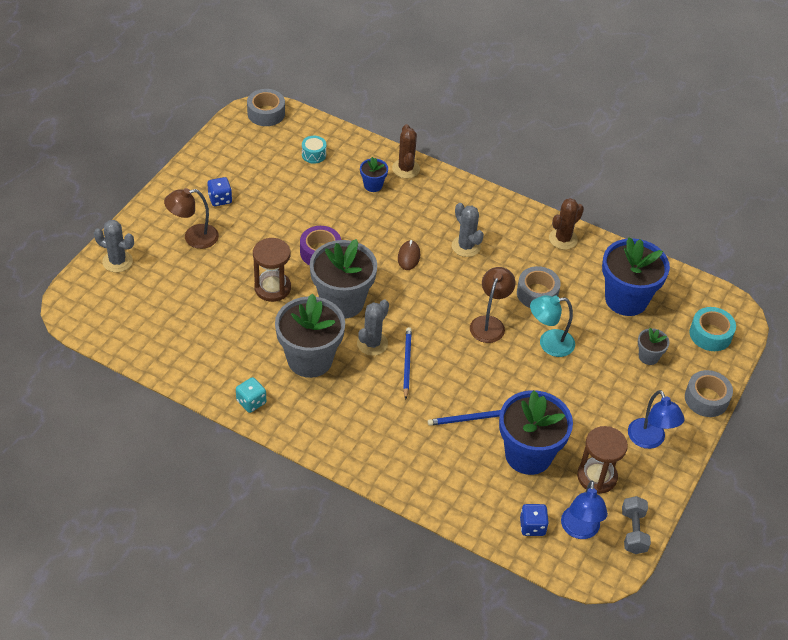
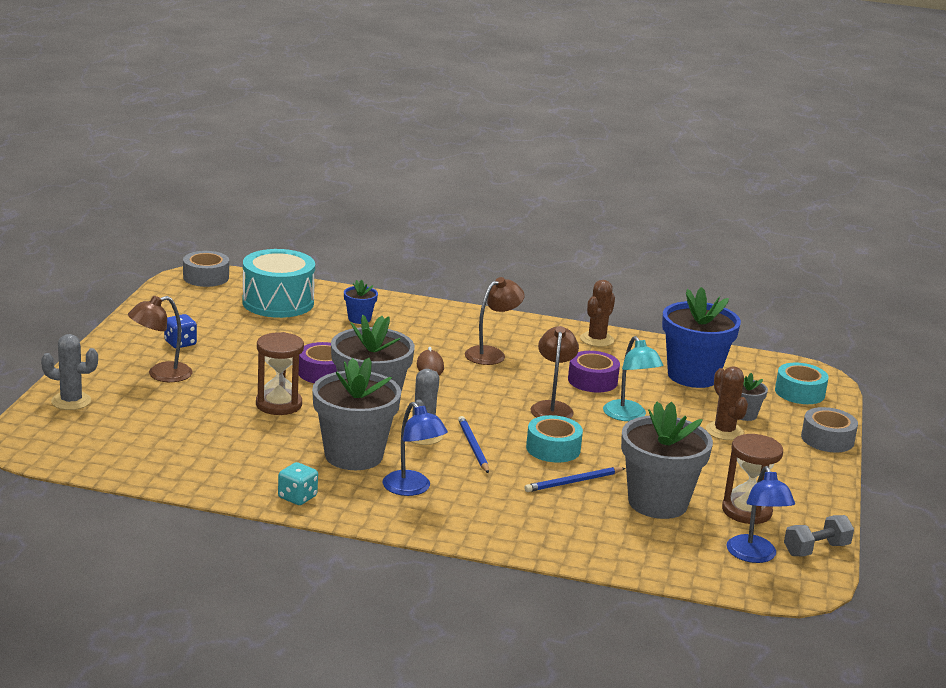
camera: 15 degrees left, 25 degrees down
turquoise drum [302,136,326,164] -> turquoise drum [242,249,315,318], size x2.40
brown cactus [392,124,420,178] -> brown cactus moved to [706,366,748,440]
grey cactus [452,203,484,257] -> brown lamp [465,277,524,365]
blue flower pot [499,390,573,475] -> grey flower pot [621,402,713,519]
grey tape [517,266,561,308] -> purple tape [568,351,620,393]
blue dice [520,504,549,536] -> none
turquoise lamp [530,295,575,357] -> turquoise lamp turned 90 degrees counterclockwise [603,336,664,421]
grey dumbbell [622,496,651,554] -> grey dumbbell turned 75 degrees clockwise [784,515,854,556]
blue lamp [628,390,685,449] -> blue lamp moved to [383,402,448,496]
none -> turquoise tape [526,415,583,463]

